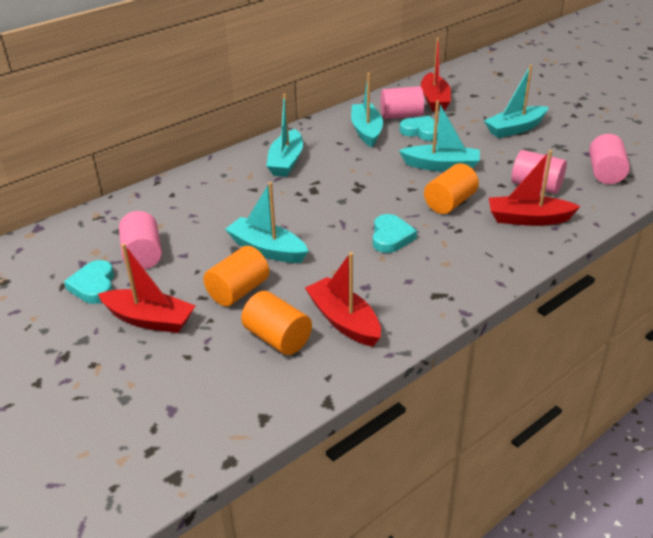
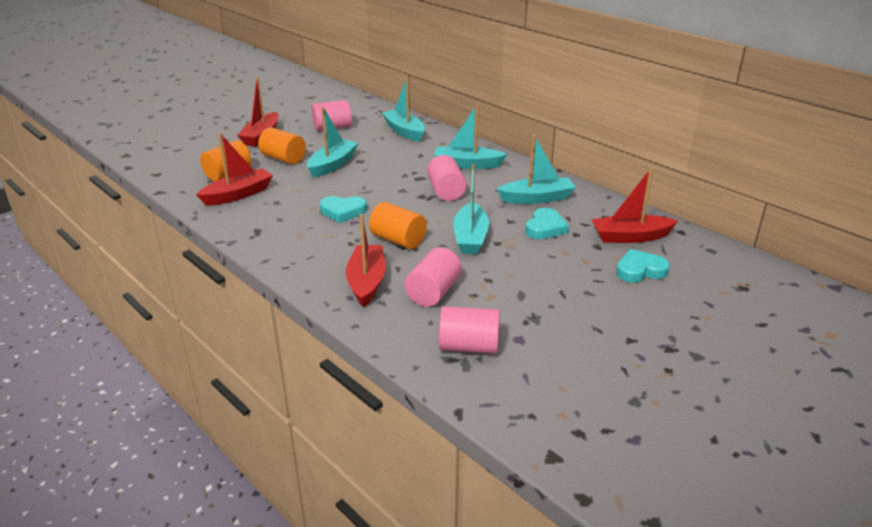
camera: 85 degrees right, 5 degrees down
turquoise heart [64,260,114,304] -> turquoise heart moved to [616,249,670,283]
pink cylinder [381,86,424,119] -> pink cylinder moved to [427,155,466,201]
turquoise boat [484,65,548,138] -> turquoise boat moved to [382,77,425,142]

